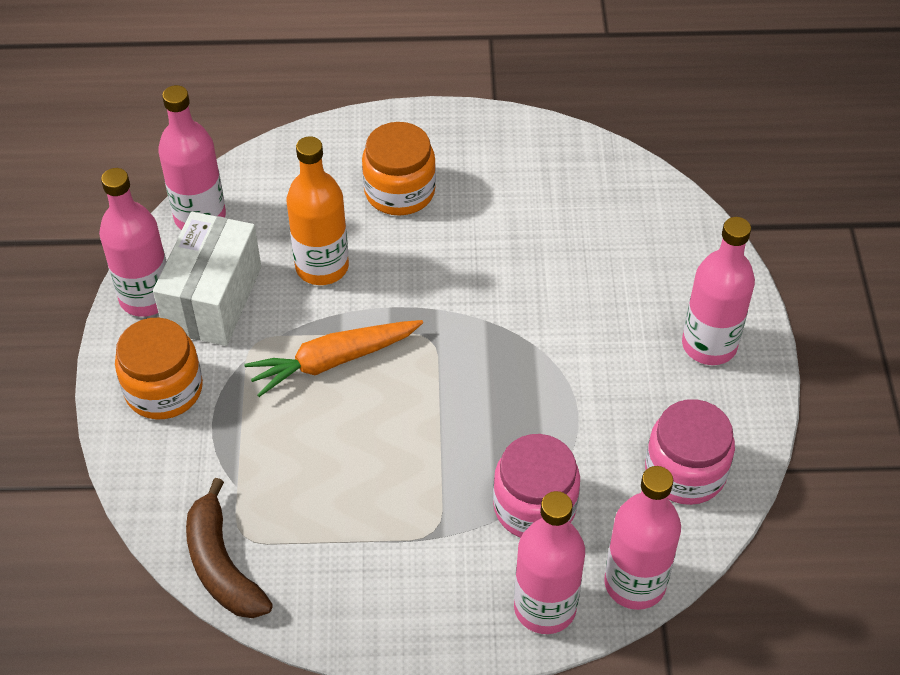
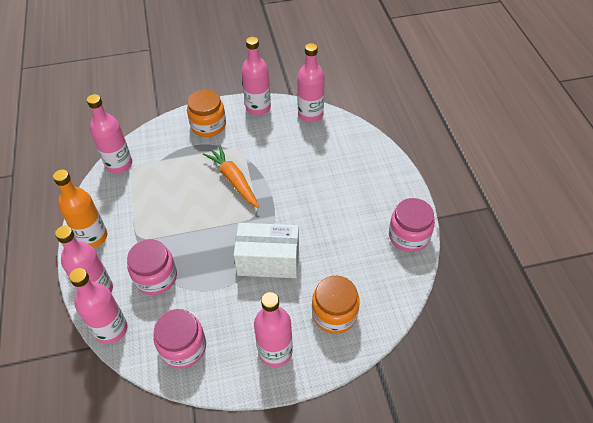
camera: 80 degrees right, 0 degrees up
white box [153,212,261,346] -> white box moved to [234,223,299,278]
brown banana [186,478,273,618] -> pink bottle [87,94,132,174]
orange bottle [287,136,349,285] -> orange bottle moved to [53,170,107,248]
orange jar [362,122,436,216] -> orange jar moved to [312,276,360,334]
none -> pink jar [389,198,435,252]

